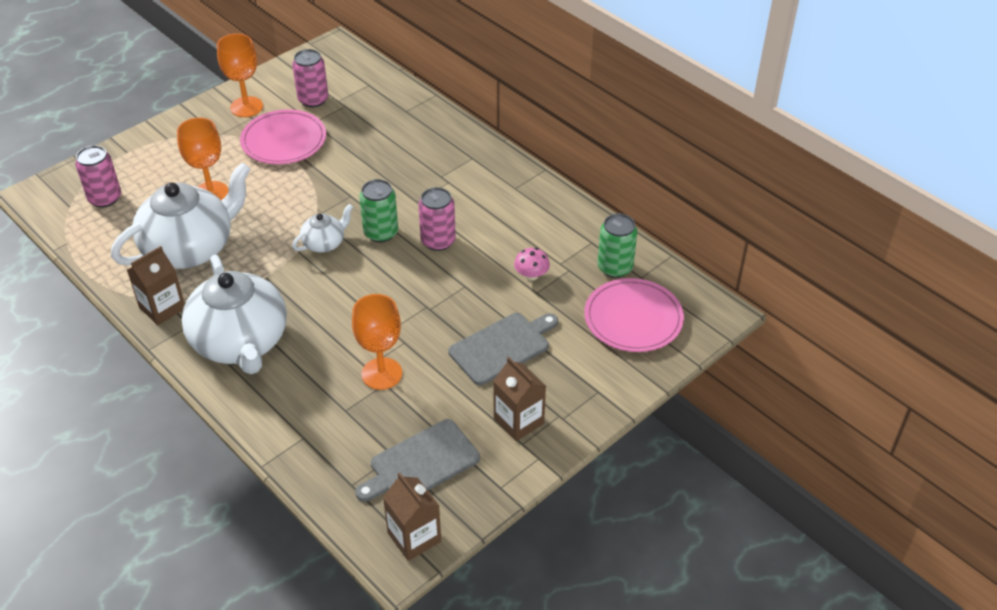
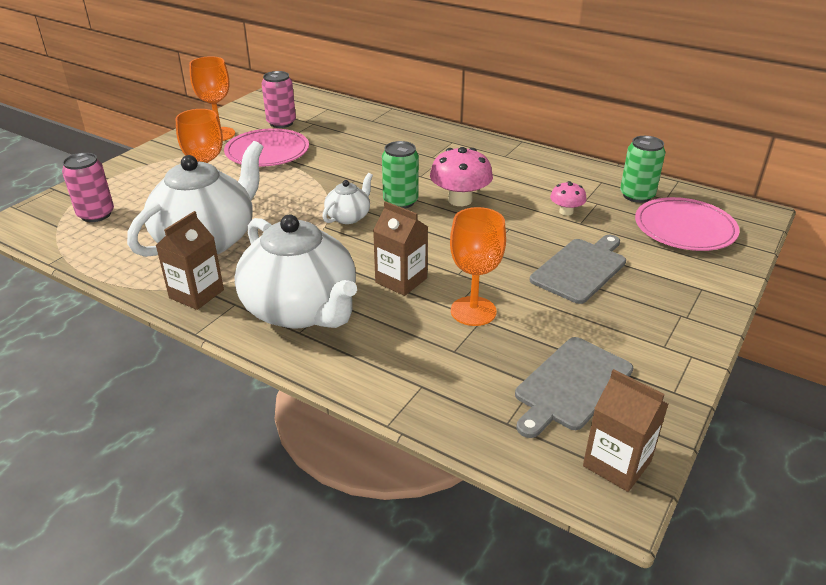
camera: 15 degrees left, 10 degrees down
pink can [418,187,456,251] -> pink mushroom [430,147,493,206]
brown carton [493,357,546,441] -> brown carton moved to [373,201,428,296]

